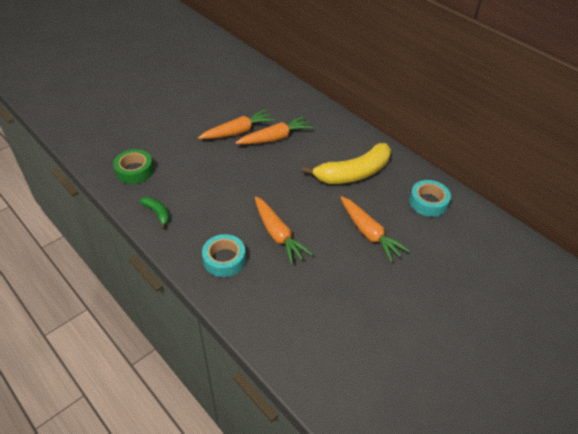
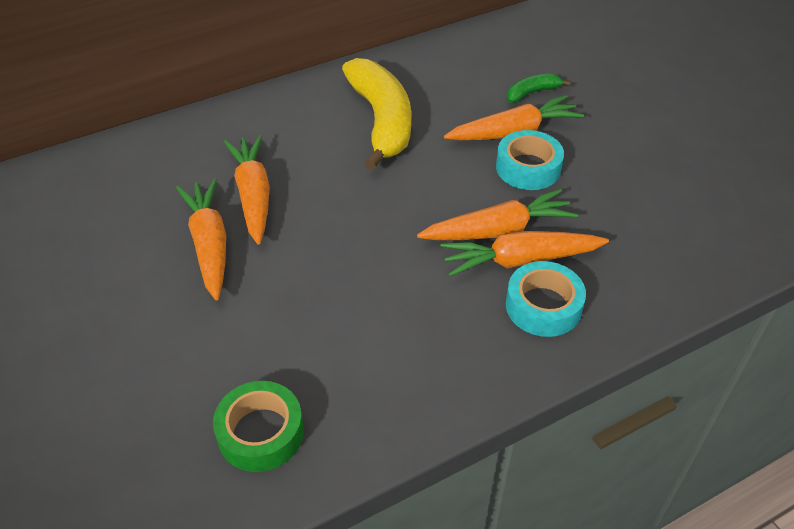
camera: 75 degrees left, 0 degrees up
green banana [139,197,169,229] -> green banana moved to [507,74,571,103]
turquoise tape [409,180,451,217] -> turquoise tape moved to [496,130,564,190]
none -> orange carrot [440,231,609,277]

